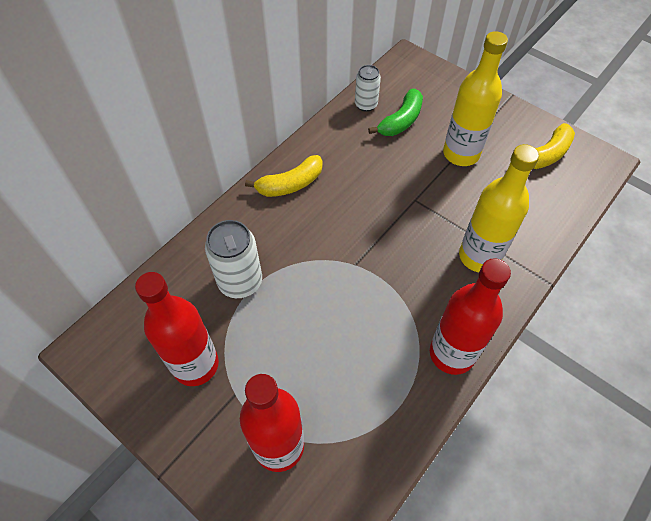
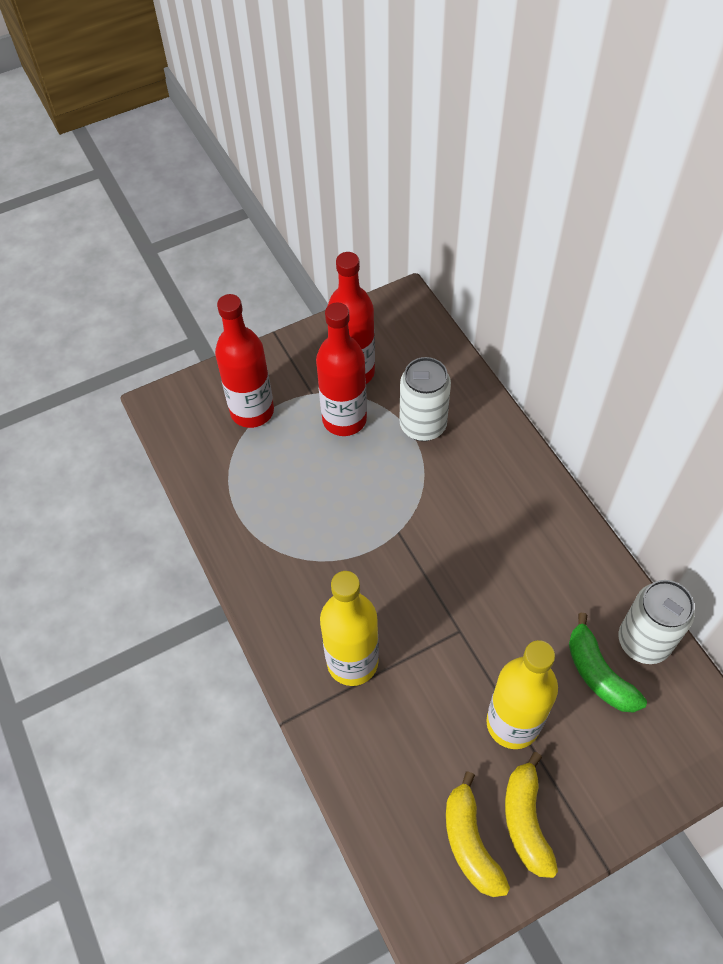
camera: 115 degrees right, 0 degrees up
yellow banana [245,155,323,197] -> yellow banana moved to [505,752,558,878]
white can [355,65,381,112] -> white can [619,580,695,664], size x1.59
red bottle [430,258,511,375] -> red bottle moved to [316,303,367,436]

